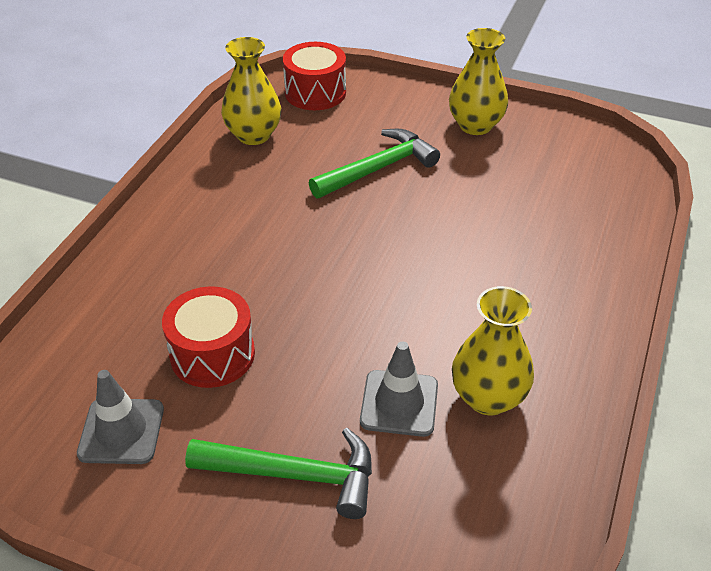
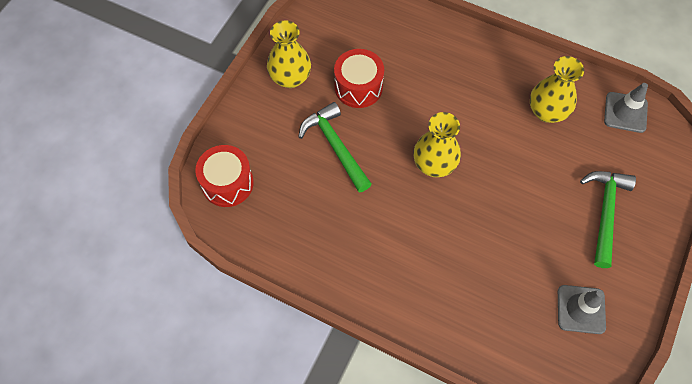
camera: 85 degrees left, 20 degrees up
red drum [162,286,255,388] -> red drum moved to [334,49,384,108]
yellow vase [221,37,281,145] -> yellow vase moved to [414,112,461,177]
grey traffic cone [360,341,438,437] -> grey traffic cone moved to [604,83,648,133]

